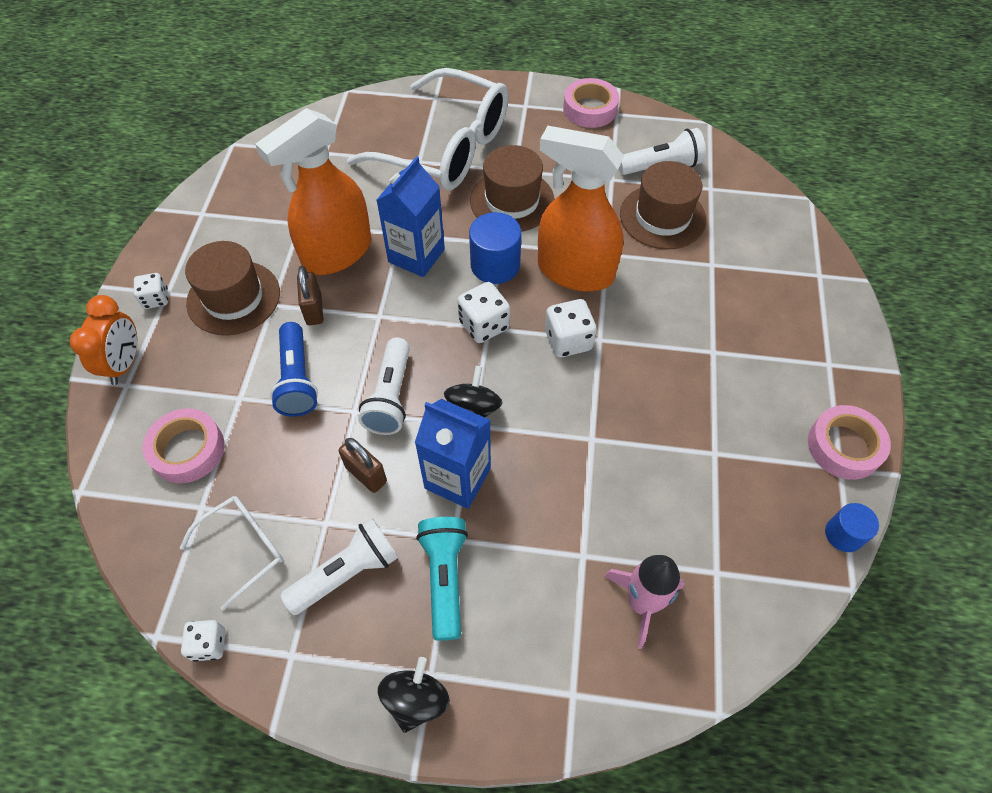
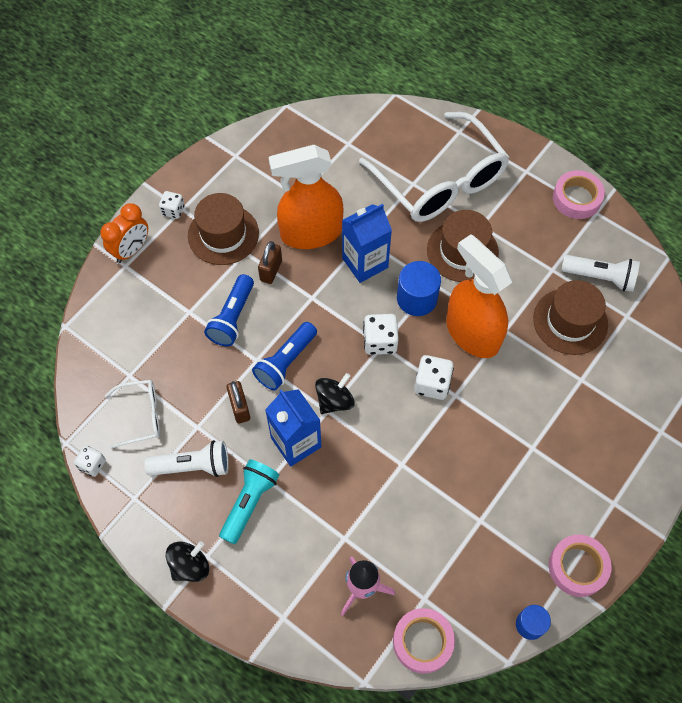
camera: 30 degrees right, 5 degrees up
pink tape [143,409,224,483] -> pink tape moved to [393,608,455,674]
white flashlight [358,337,410,435] -> blue flashlight [252,322,317,390]

